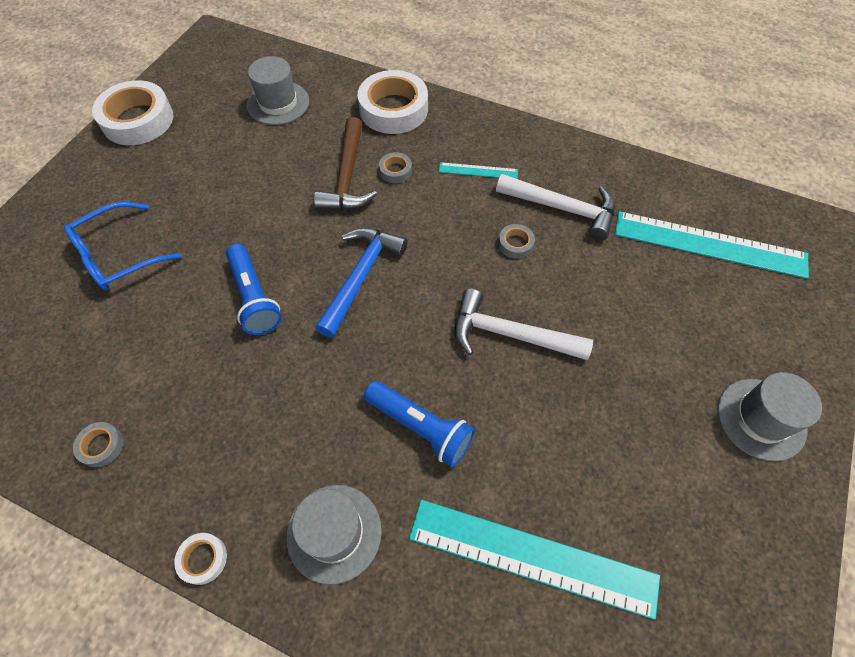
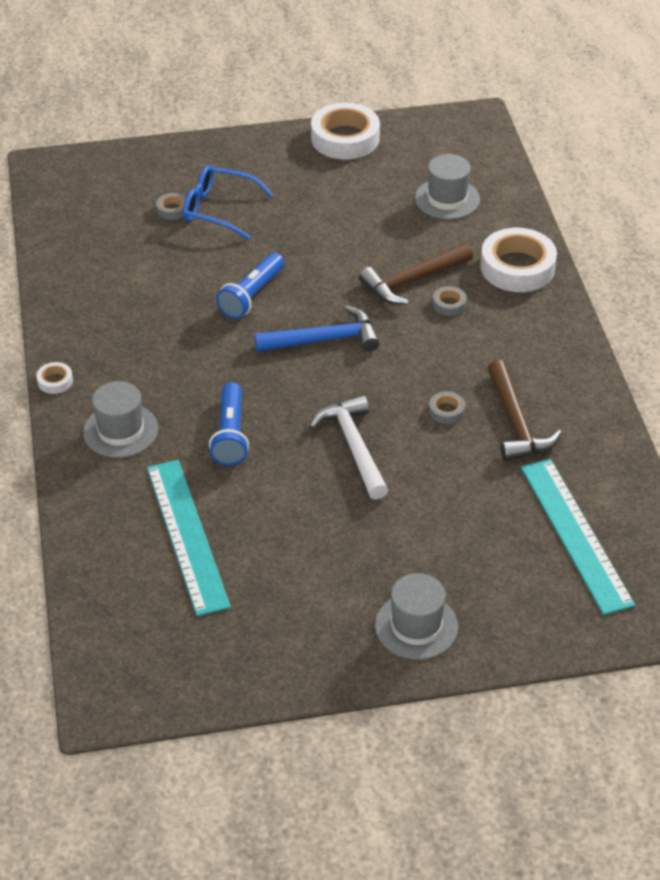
camera: 55 degrees right, 15 degrees down
grey tape [73,422,124,467] -> grey tape moved to [156,193,186,220]
turquoise ruler [439,162,518,179] -> none
white hammer [496,174,615,241] -> brown hammer [487,360,562,461]

